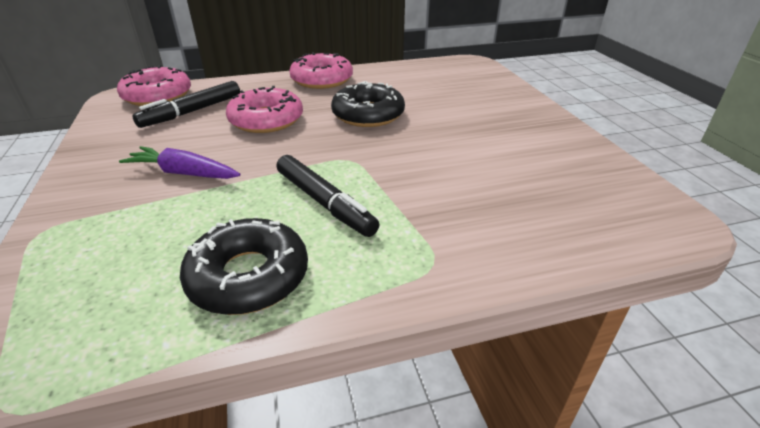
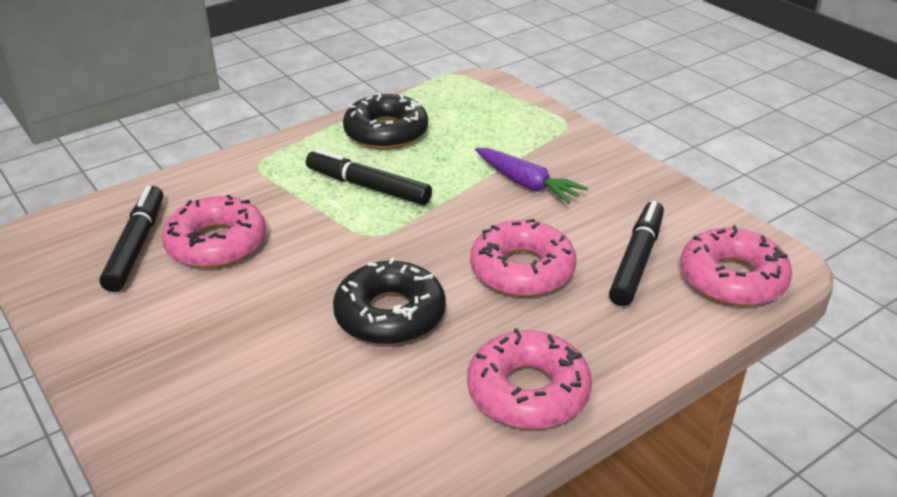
camera: 160 degrees right, 0 degrees up
purple carrot [119,146,240,179] -> purple carrot turned 45 degrees clockwise [475,148,588,204]
none -> black marker [99,185,163,292]
none -> pink donut [162,195,266,268]

